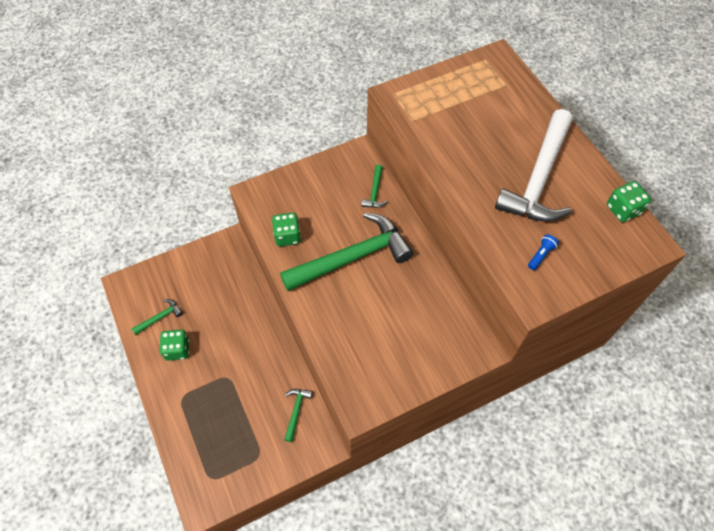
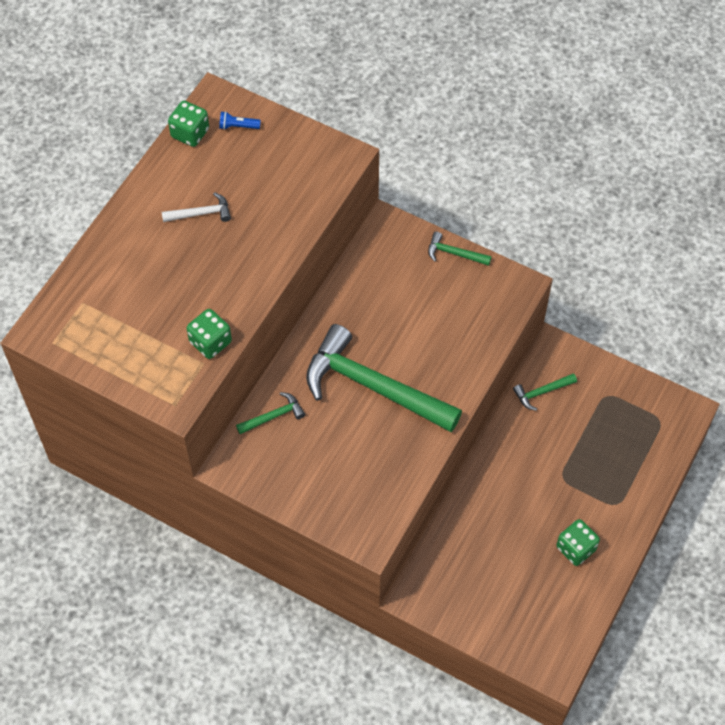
camera: 125 degrees left, 0 degrees up
green hammer [132,299,183,335] -> green hammer moved to [428,232,492,266]
green dice [272,213,301,246] -> green dice moved to [187,309,232,359]
white hammer [495,109,573,222] -> white hammer [162,192,231,222], size x0.42
blue flashlight [528,234,559,270] -> blue flashlight moved to [219,111,261,130]

